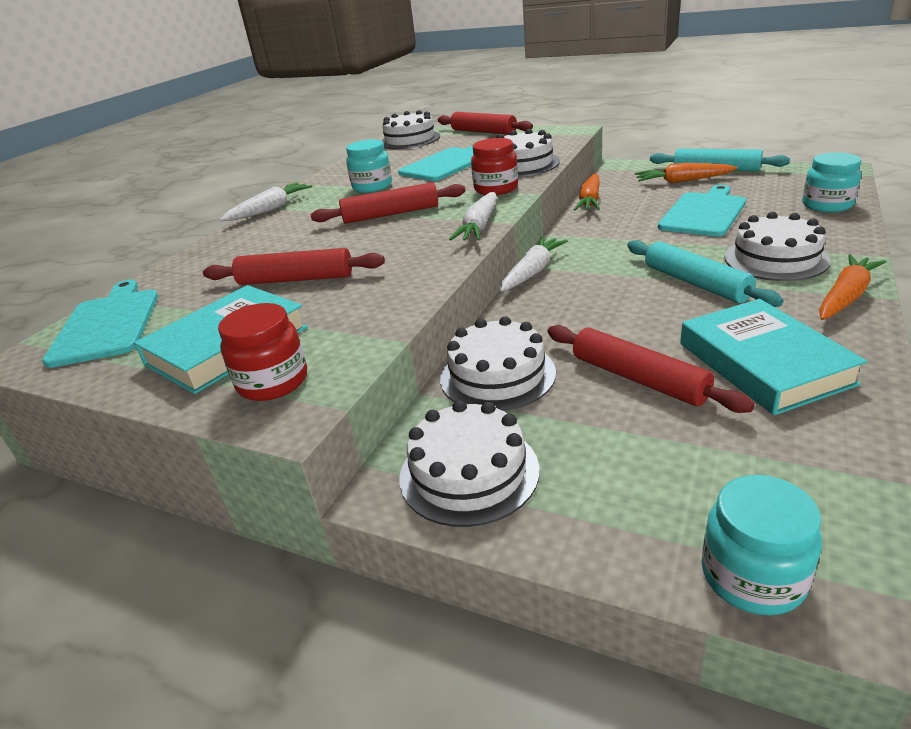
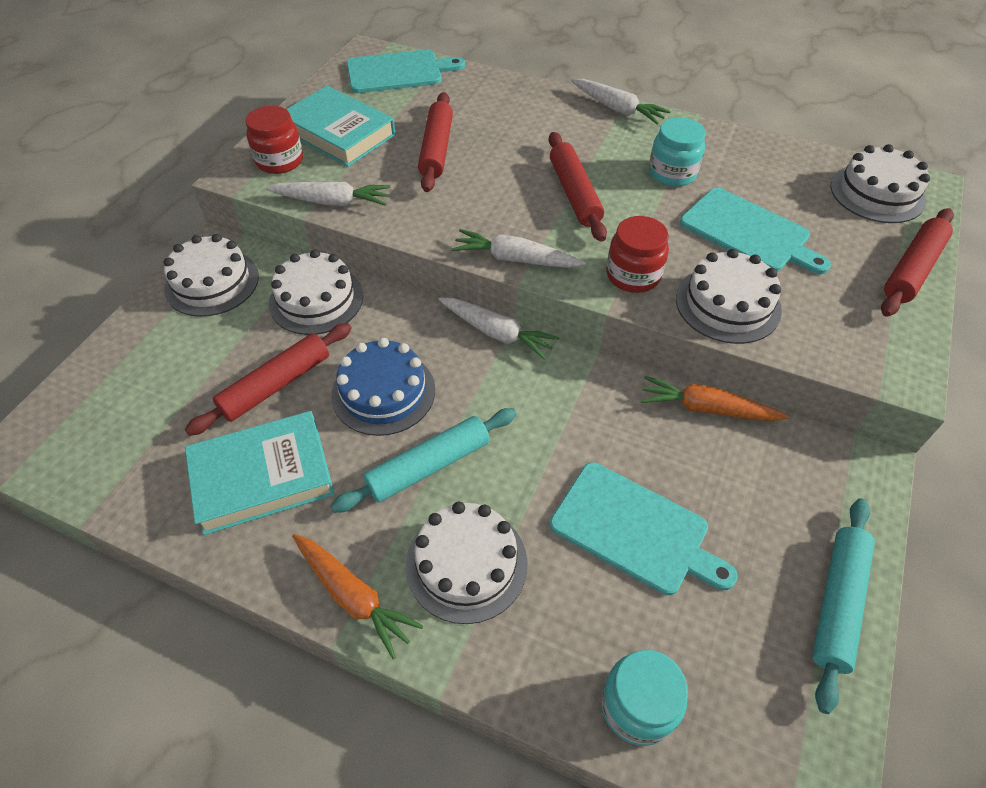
camera: 85 degrees right, 20 degrees up
orange carrot [635,163,738,183] -> none
turquoise jar [702,475,822,615] -> none
none -> white carrot [265,182,390,206]
none -> blue cake [331,338,435,436]

